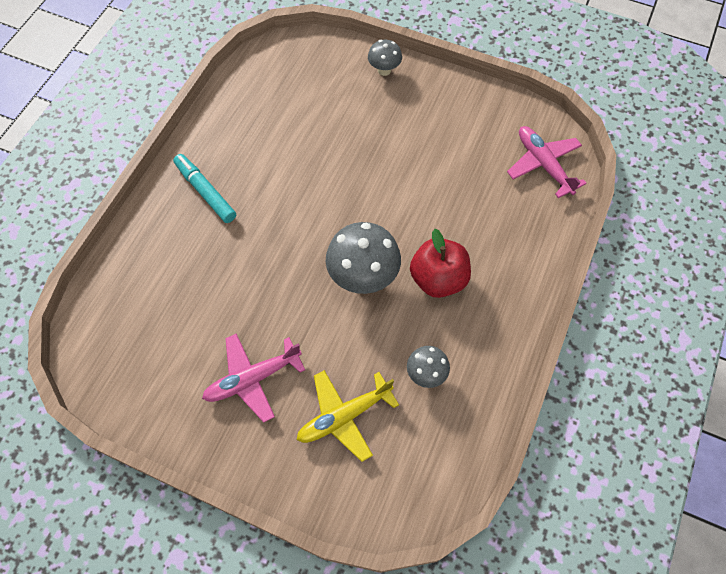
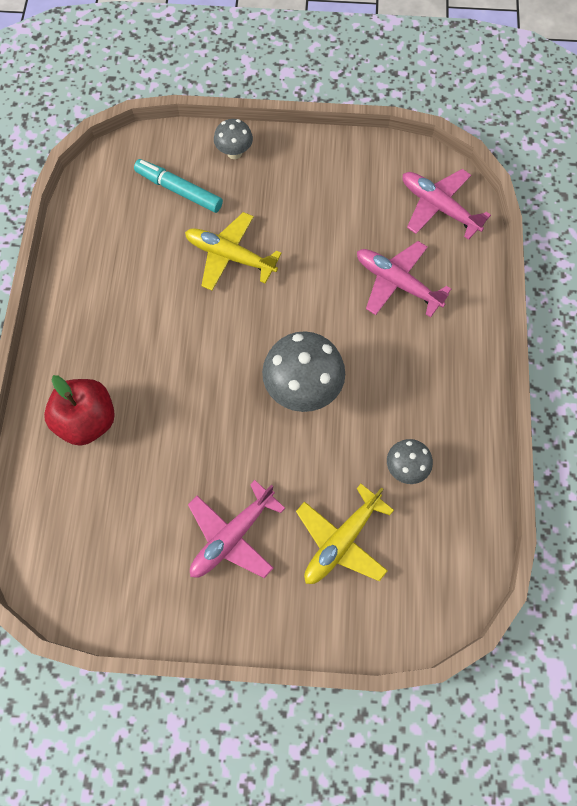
camera: 20 degrees left, 5 degrees up
turquoise marker [173,154,236,223] -> turquoise marker moved to [134,159,223,213]
red apple [410,229,471,298] -> red apple moved to [44,375,115,446]
none -> yellow plane [185,212,282,291]
none -> pink plane [357,241,451,317]

